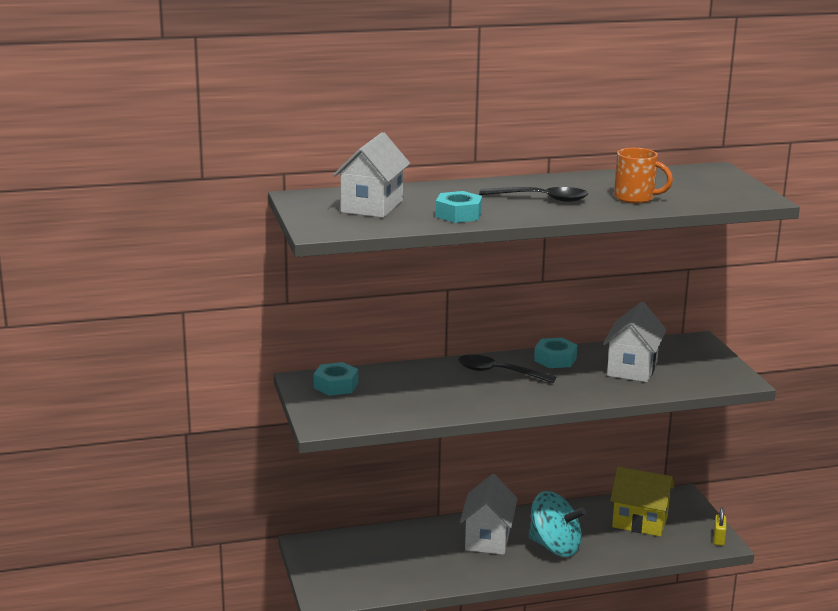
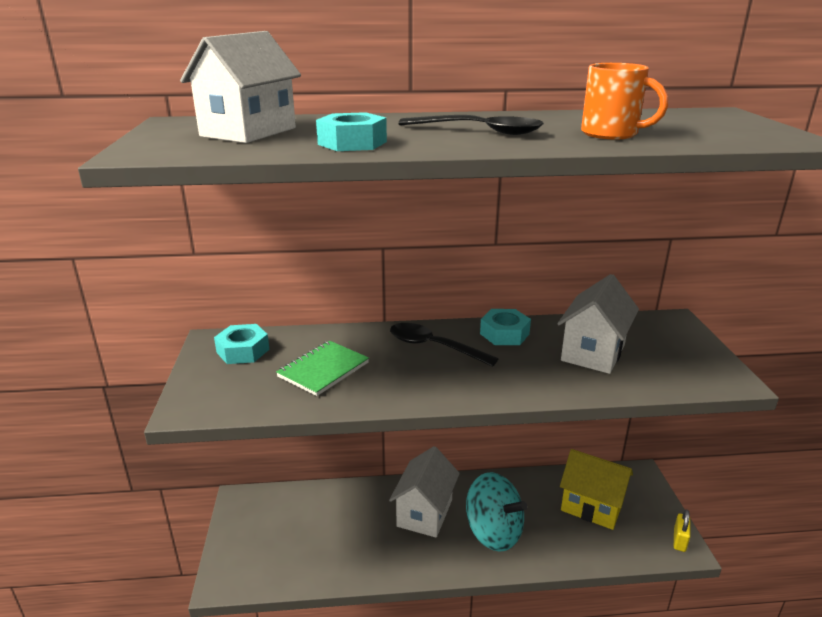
camera: 10 degrees right, 5 degrees up
none -> green notebook [276,341,369,396]

